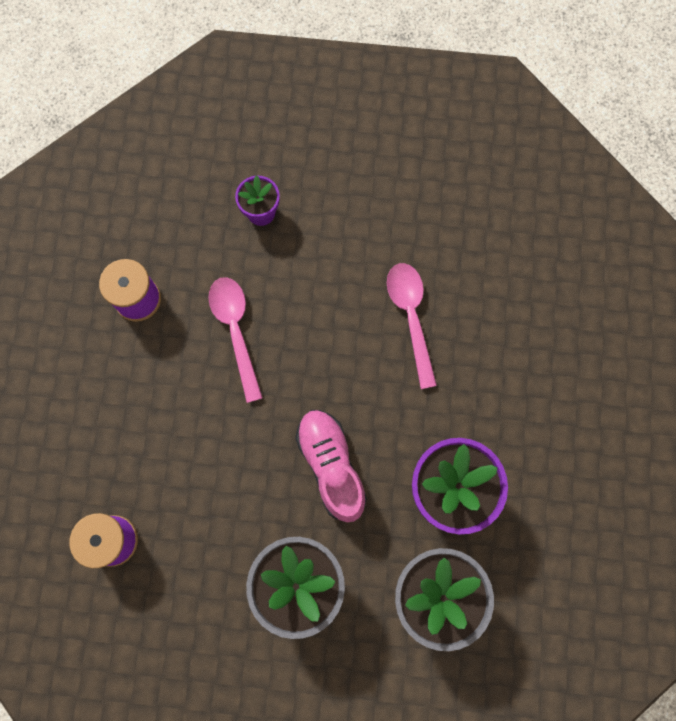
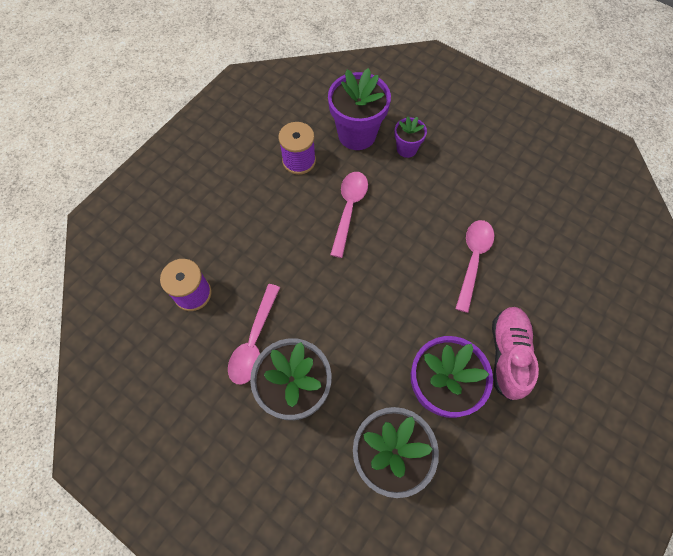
camera: 30 degrees right, 10 degrees down
pink shoe [295,410,367,522] -> pink shoe moved to [492,307,539,401]
none -> pink spoon [228,284,280,385]
none -> purple flower pot [328,68,391,150]

